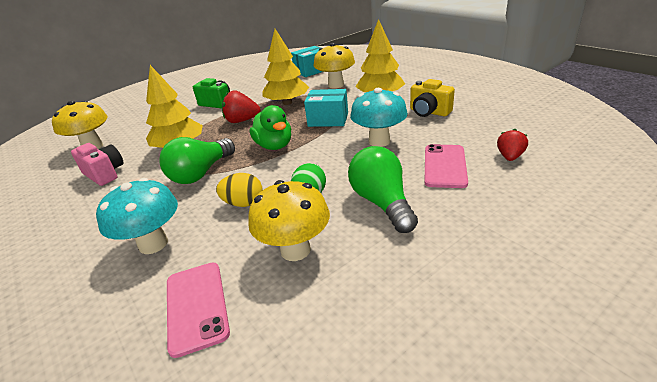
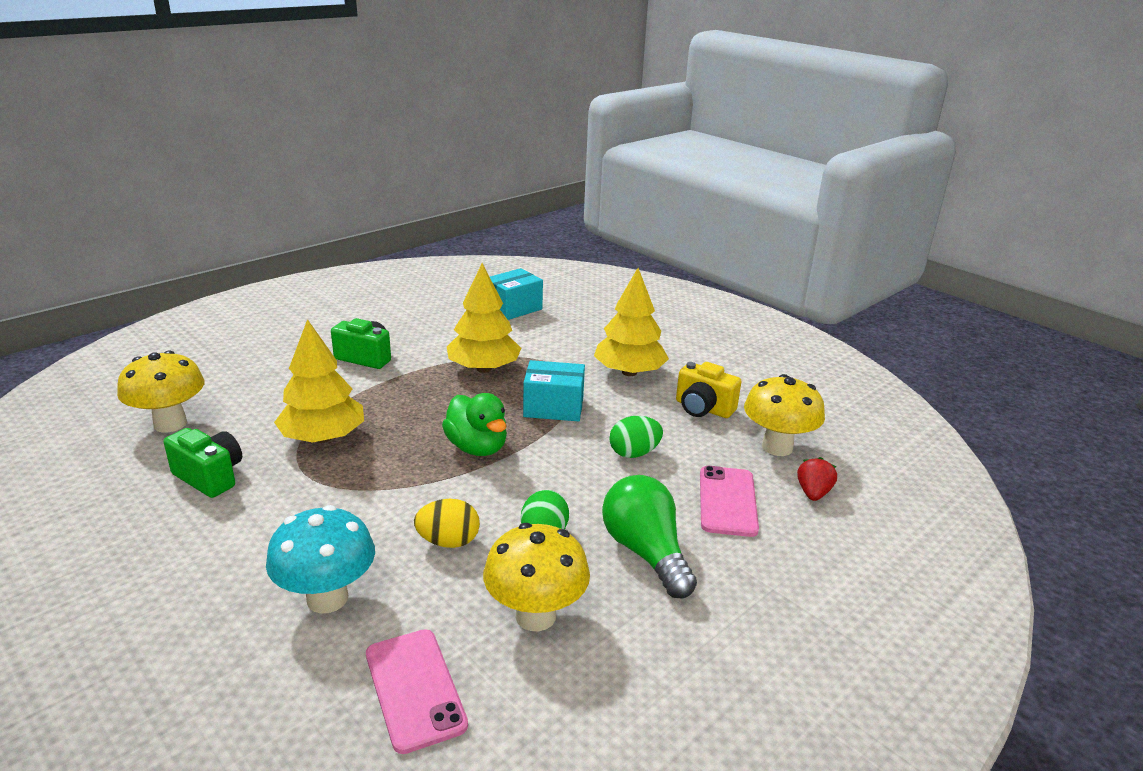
camera: 10 degrees left, 5 degrees down
pink camera [71,143,124,186] -> green camera [164,428,242,498]
green light bulb [159,137,235,184] -> none
red strawberry [222,90,261,123] -> none
yellow mushroom [313,43,355,89] -> yellow mushroom moved to [744,374,825,456]
turquoise mushroom [350,88,408,147] -> green egg [610,416,663,458]

